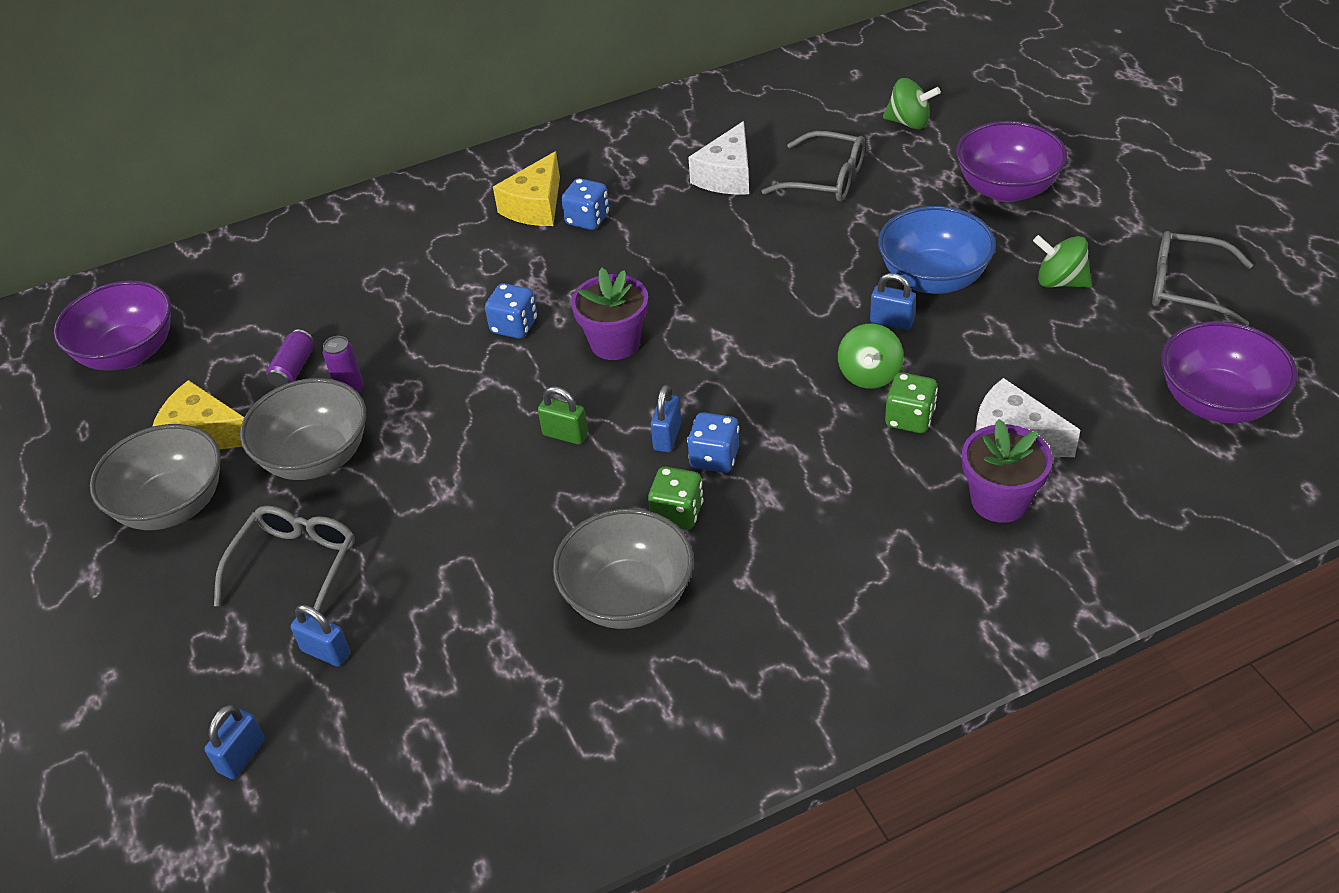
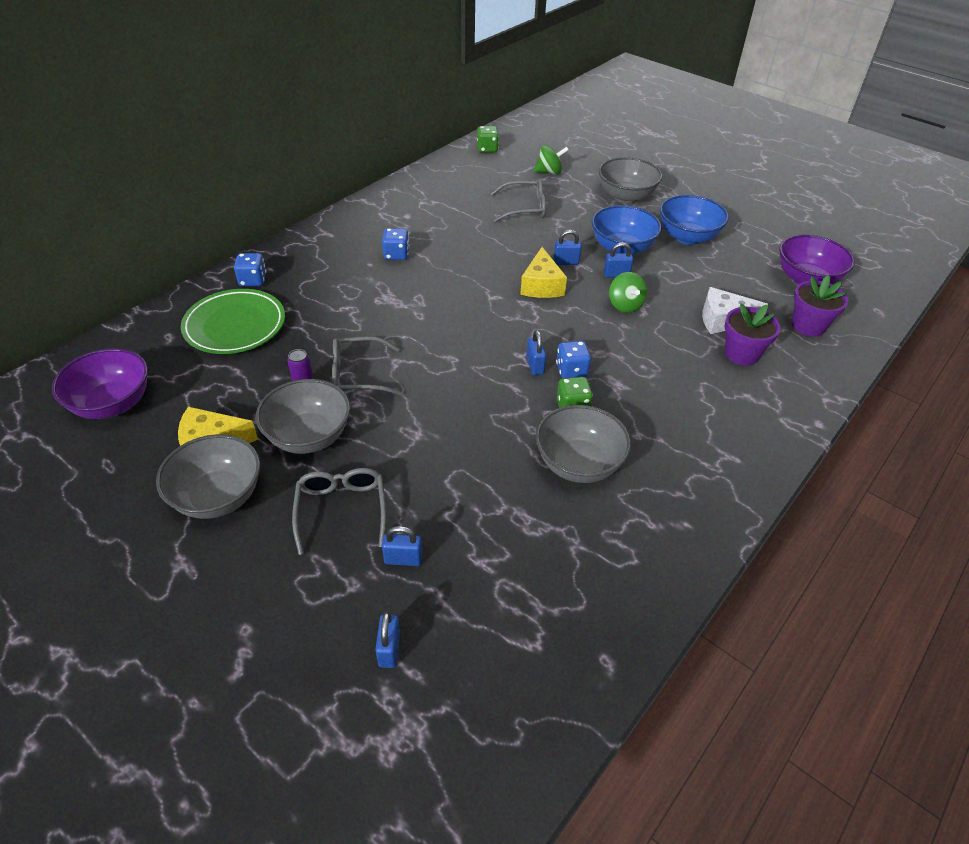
camera: 30 degrees left, 0 degrees up
purple can [266,329,314,387] -> none
blue dice [485,283,537,338] -> blue dice moved to [234,253,266,286]
yellow cheese [493,151,560,226] -> yellow cheese moved to [520,247,567,298]
green padlock [538,386,588,445] -> none
purple flower pot [571,267,648,360] -> purple flower pot moved to [792,275,848,337]
white cheese [688,121,749,195] -> none
green dice [885,373,938,433] -> green dice moved to [477,126,499,153]
purple bowl [956,121,1067,202] -> grey bowl [598,157,663,204]
green spinning top [1033,235,1092,287] -> blue bowl [660,195,729,245]
grey glasses [1152,231,1253,326] -> grey glasses moved to [332,336,402,396]
none -> green plate [181,289,285,354]
none -> blue padlock [554,230,582,265]

